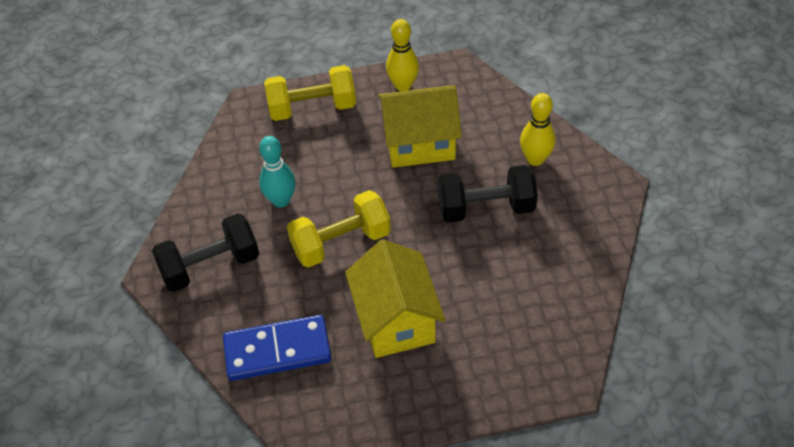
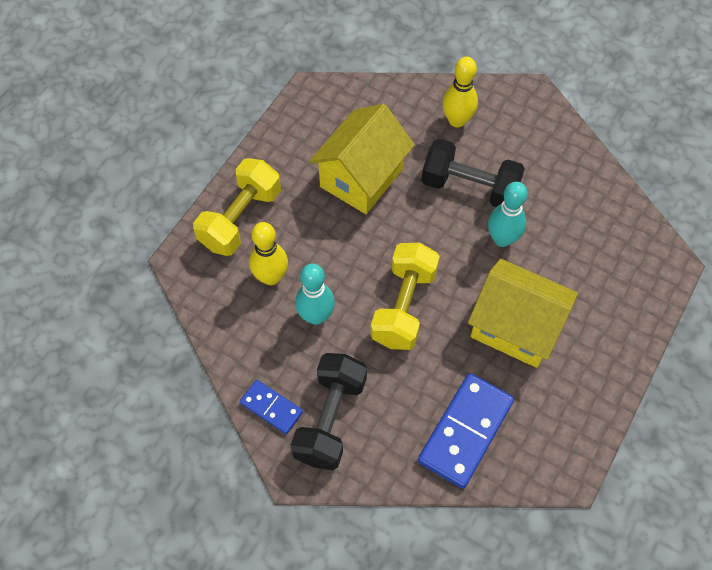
camera: 50 degrees left, 10 degrees up
yellow bowling pin [386,19,419,91] -> yellow bowling pin moved to [249,222,288,285]
black dumbbell [438,165,538,223] -> black dumbbell turned 75 degrees clockwise [422,139,525,207]
none -> blue domino [240,380,303,434]
none -> turquoise bowling pin [488,182,528,247]

